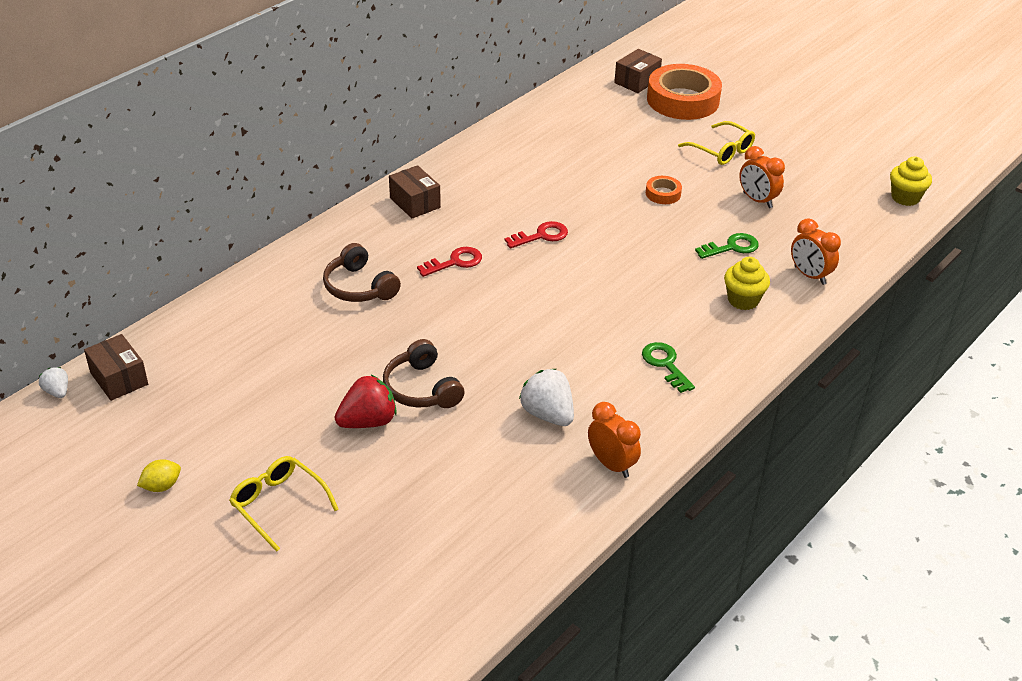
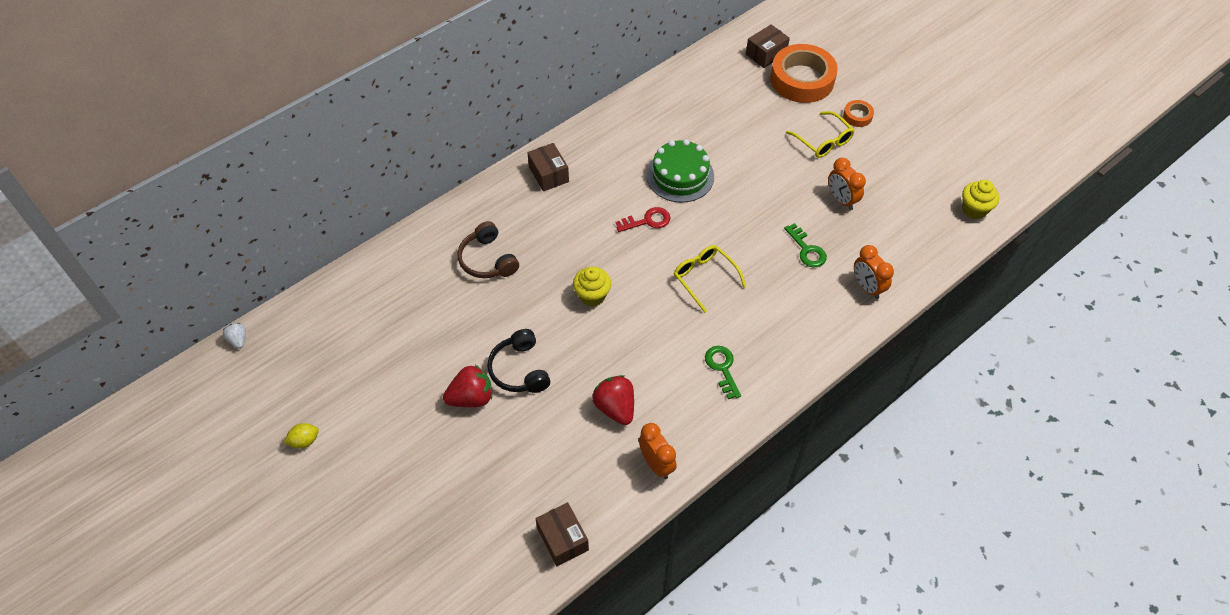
camera: 10 degrees right, 15 degrees up
brown box [84,334,148,401] -> brown box moved to [535,502,589,566]
yellow glasses [229,456,339,552] -> yellow glasses moved to [674,245,746,313]
brown headphones [383,339,465,408] -> black headphones [487,329,550,393]
red key [417,247,482,277] -> none
white strawberry [519,369,574,426] -> red strawberry [592,375,634,425]
orange tape [646,176,682,204] -> orange tape moved to [843,100,874,127]
green key [695,233,759,259] -> green key turned 75 degrees clockwise [784,223,827,267]
yellow cupcake [724,257,770,310] -> yellow cupcake moved to [573,266,611,307]
none -> green cake [646,139,714,203]

